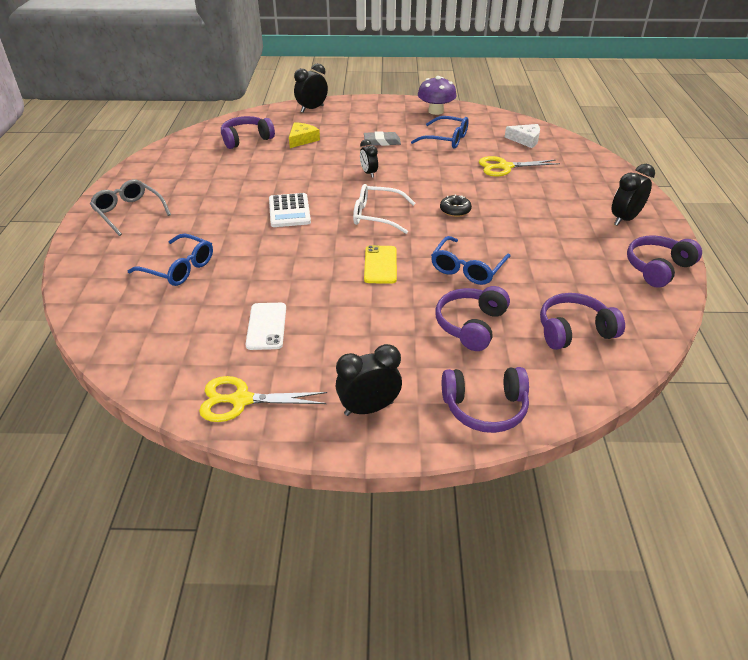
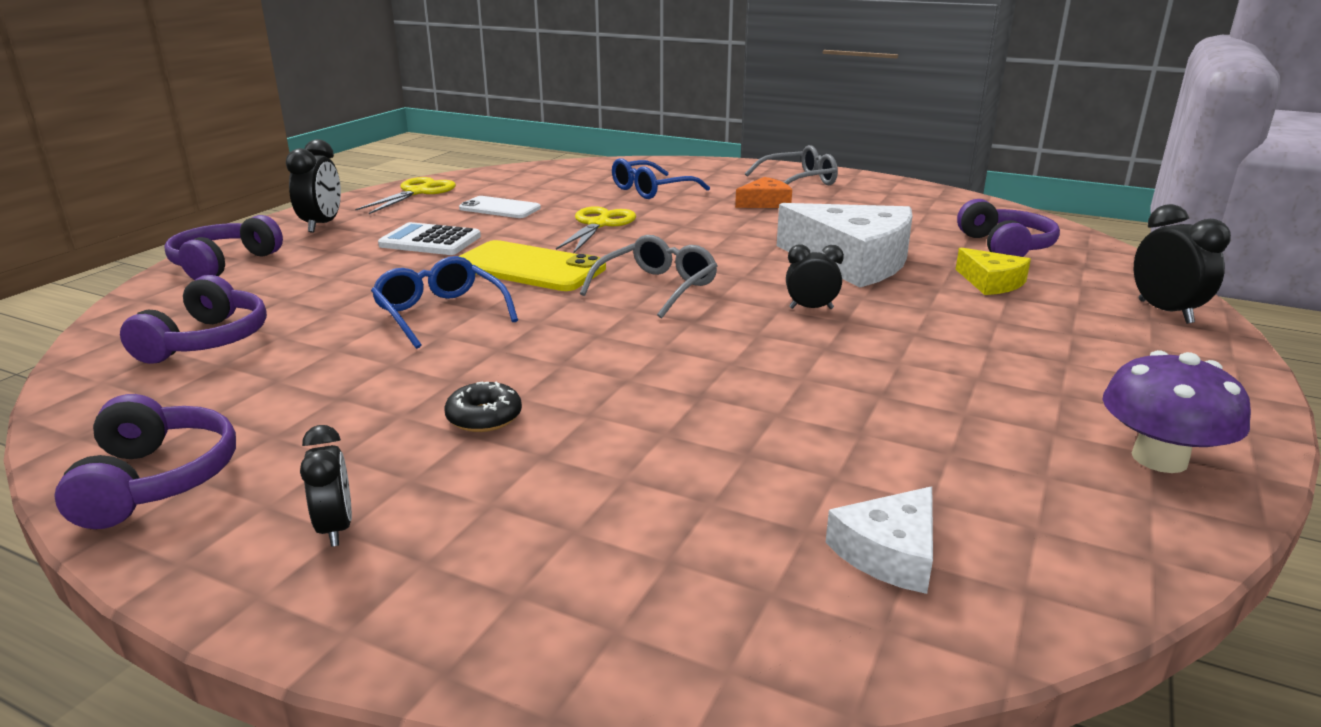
camera: 115 degrees right, 15 degrees down
white calculator [269,193,311,227] -> white calculator moved to [378,222,481,255]
white glasses [353,184,416,234] -> grey glasses [580,235,717,319]
grey eraser [364,131,401,146] -> none
yellow phone [364,245,397,284] -> yellow phone [458,240,606,291], size x1.58
blue glasses [411,116,469,148] -> none
purple headphones [435,286,510,351] -> none
black donut [440,194,472,217] -> black donut moved to [445,381,522,432]
yellow scissors [479,156,560,176] -> yellow scissors moved to [556,206,636,253]
black clock [612,164,655,226] -> black clock [300,425,352,547], size x0.65
none -> orange cheese [735,177,792,208]
none -> white cheese [777,203,913,287]

